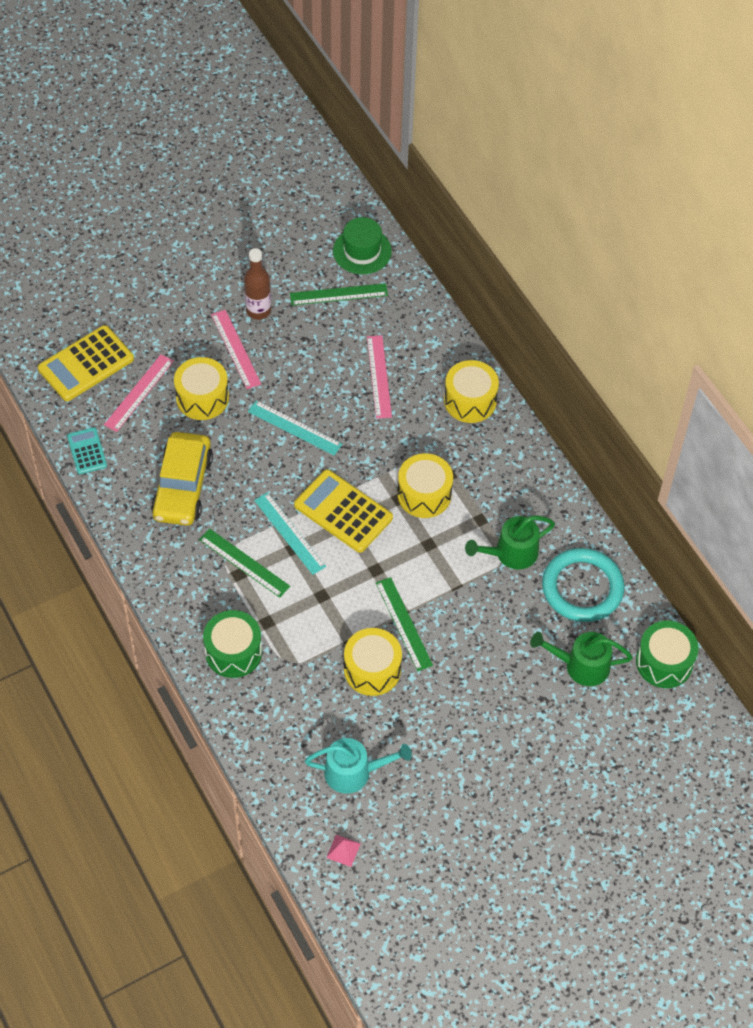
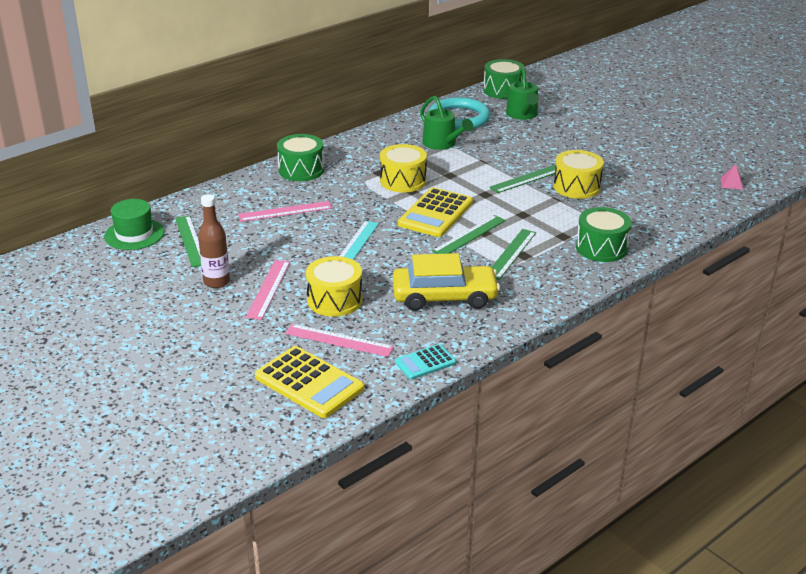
camera: 100 degrees left, 25 degrees down
pink ruler [211,310,261,389] -> pink ruler turned 45 degrees counterclockwise [246,260,290,320]
turquoise ruler [254,492,326,575] -> green ruler [432,215,506,254]
turquoise watering can [305,738,412,794] -> none
yellow drum [444,360,499,423] -> green drum [277,134,324,181]

